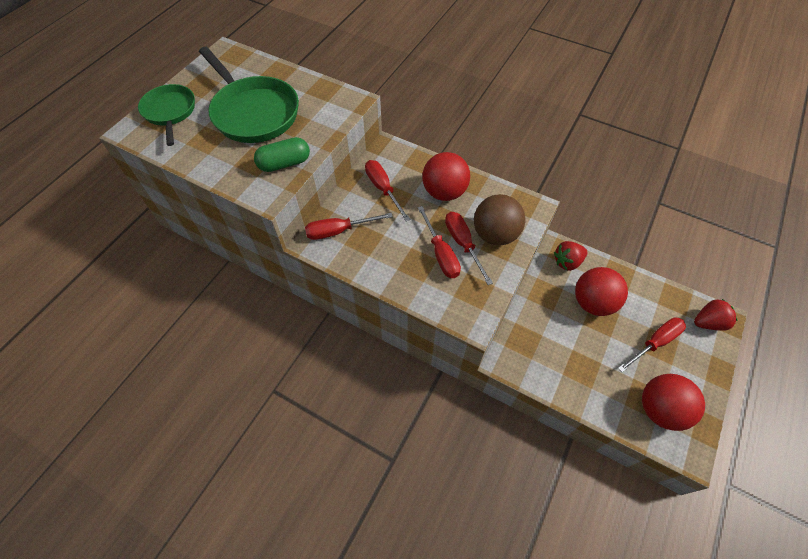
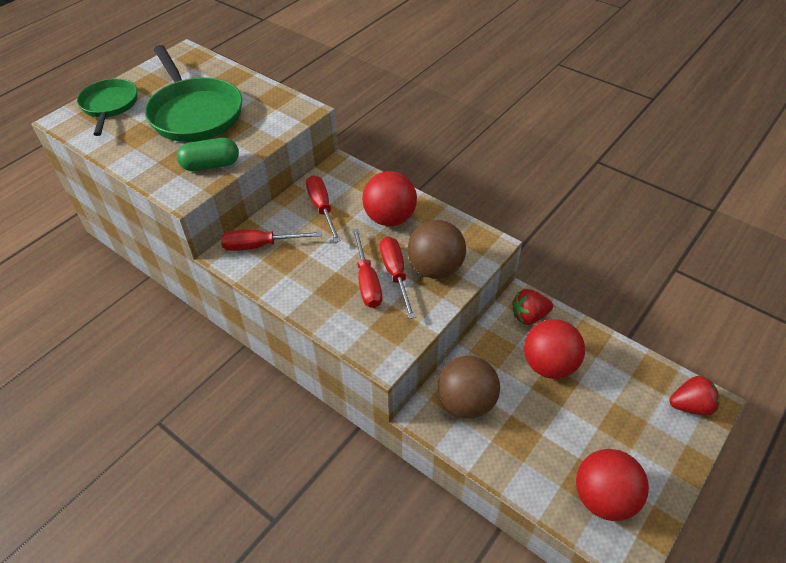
camera: 10 degrees right, 10 degrees down
red screwdriver [618,317,686,372] -> none
none -> brown ball [438,356,500,418]

